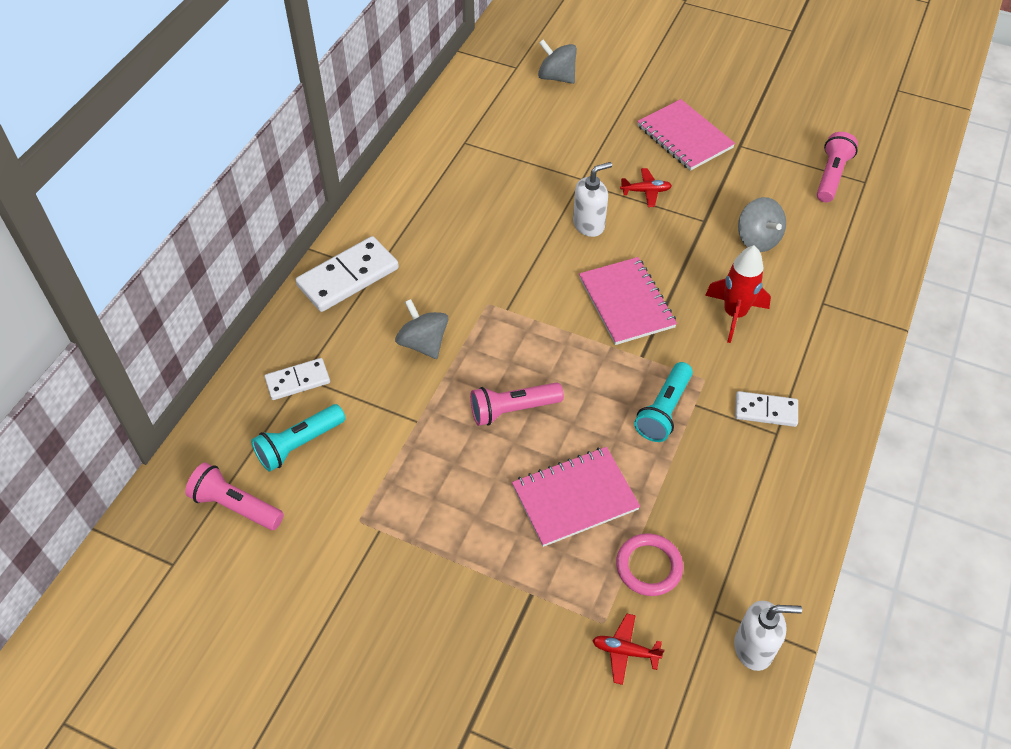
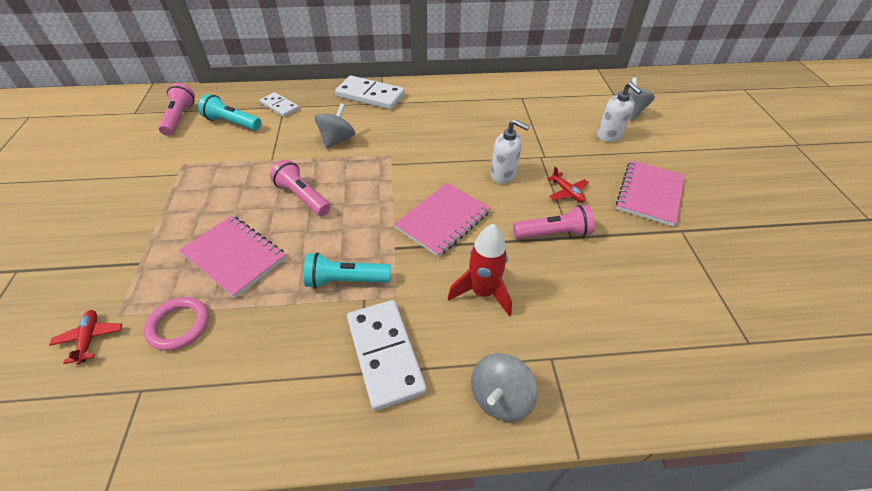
camera: 60 degrees right, 5 degrees down
white soap dispenser [734,601,802,671] -> white soap dispenser moved to [597,82,642,142]
white domino [735,391,798,427] -> white domino [347,300,427,411], size x1.69
grey spinning top [738,197,786,252] -> grey spinning top moved to [471,353,538,422]
pink flashlight [817,132,858,202] -> pink flashlight moved to [513,205,595,239]

